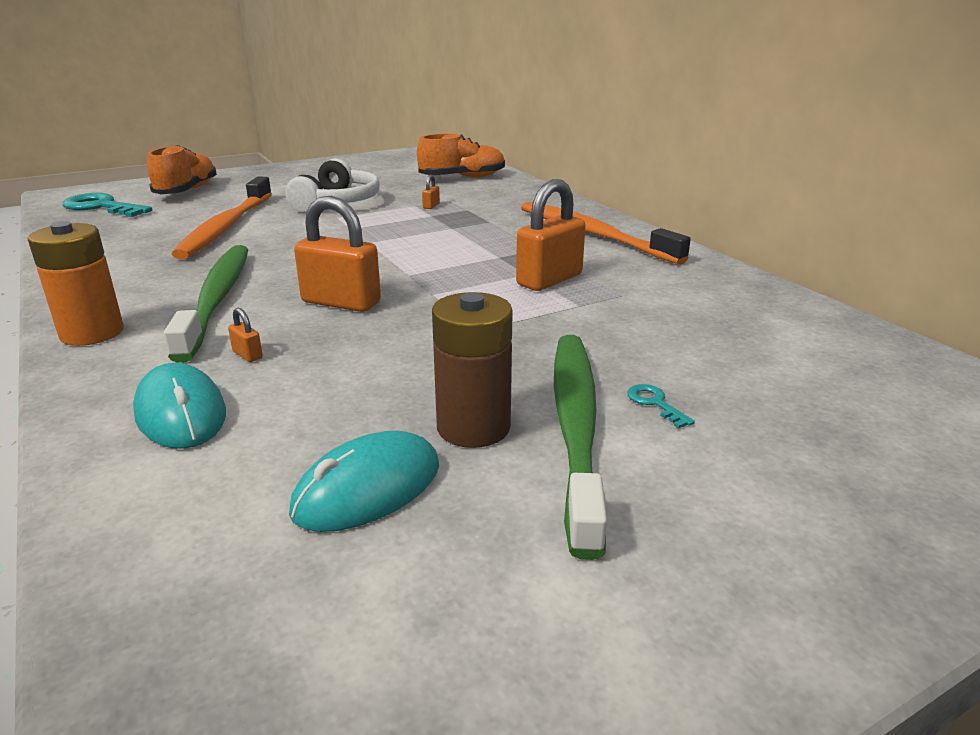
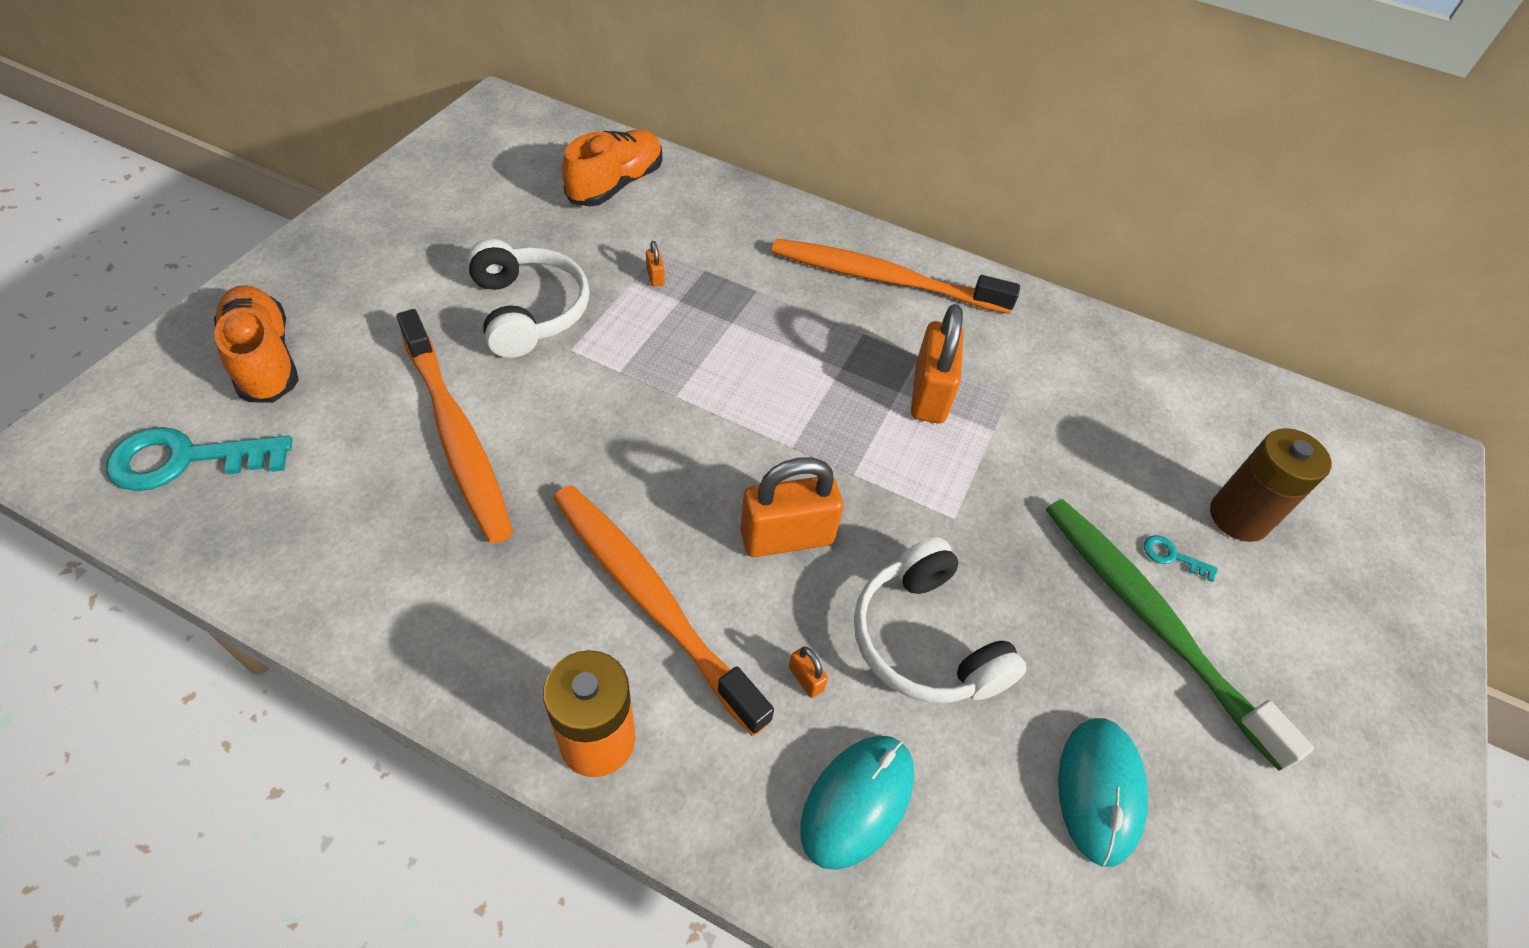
camera: 40 degrees left, 25 degrees up
turquoise mouse [133,363,226,449] -> turquoise mouse turned 75 degrees counterclockwise [800,736,914,870]
green toothbrush [164,245,248,363] -> orange toothbrush [553,485,774,736]
orange padlock [228,308,263,362] -> orange padlock turned 45 degrees clockwise [789,646,828,698]
brown battery [432,292,513,448] -> brown battery moved to [1210,428,1331,542]
none -> white headphones [854,537,1027,703]

